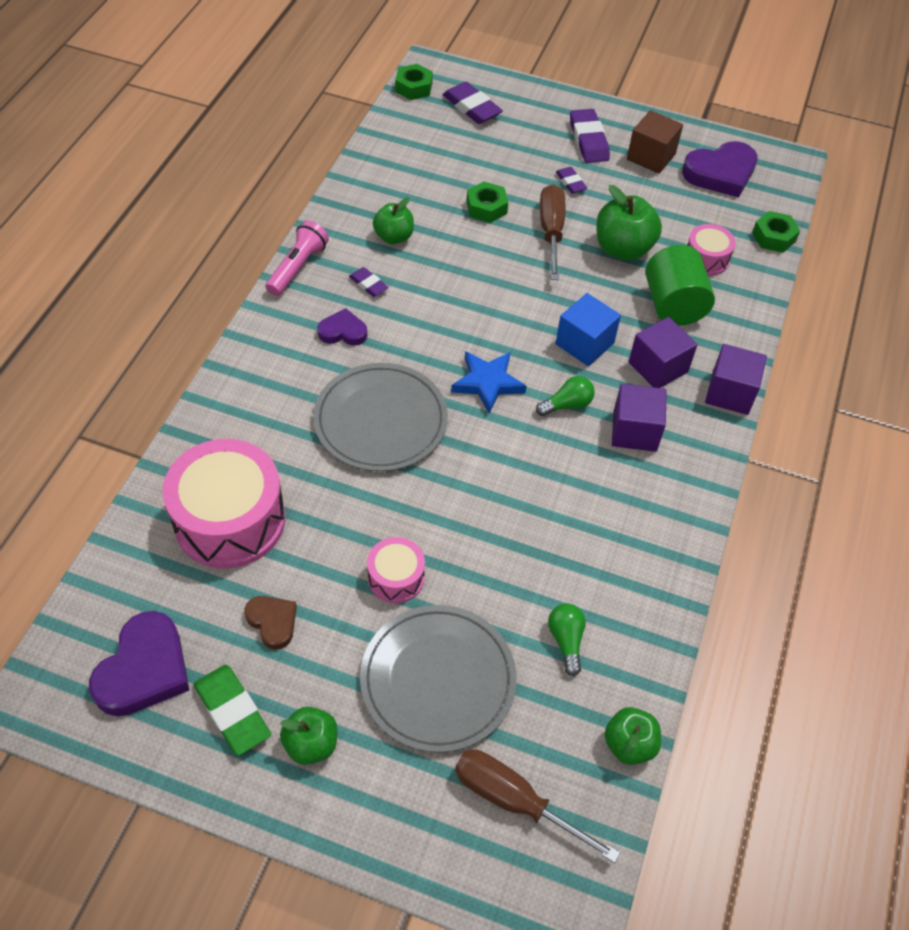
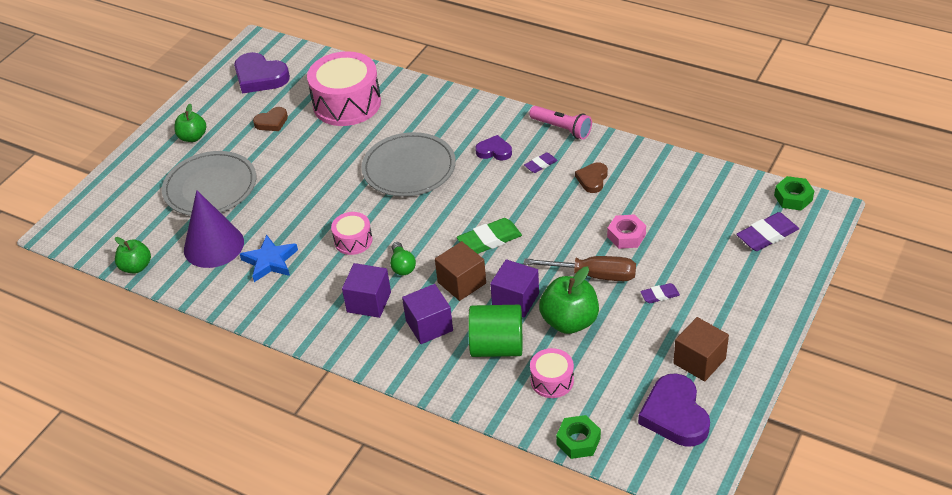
camera: 105 degrees right, 10 degrees down
green eraser [194,665,271,756] -> green eraser moved to [457,218,522,254]
purple heart [317,308,367,345] -> purple heart turned 90 degrees counterclockwise [475,135,512,160]
pink drum [367,537,425,603] -> pink drum moved to [331,212,373,255]
green apple [373,198,414,244] -> brown heart [575,162,608,193]
blue star [451,351,527,414] -> blue star moved to [240,235,298,282]
brown screwdriver [455,749,620,863] -> none
green nut [466,182,508,223] -> pink nut [607,214,646,249]
green light bulb [548,603,586,676] -> purple cone [184,190,244,268]
blue cube [556,293,621,366] -> brown cube [435,241,486,301]
purple eraser [570,109,610,163] -> none
purple cube [705,344,767,415] -> purple cube moved to [490,259,539,318]

